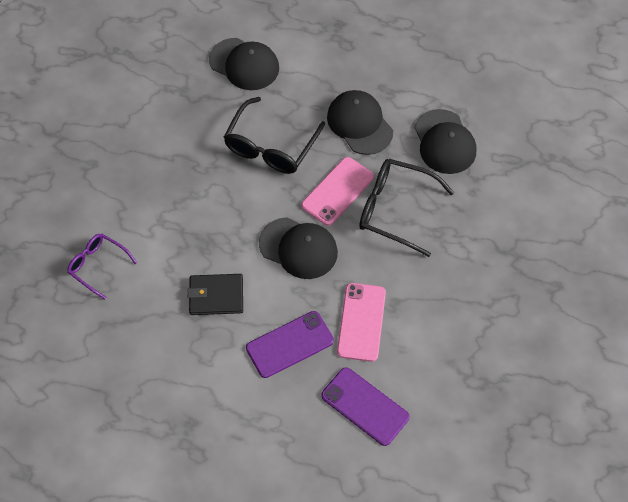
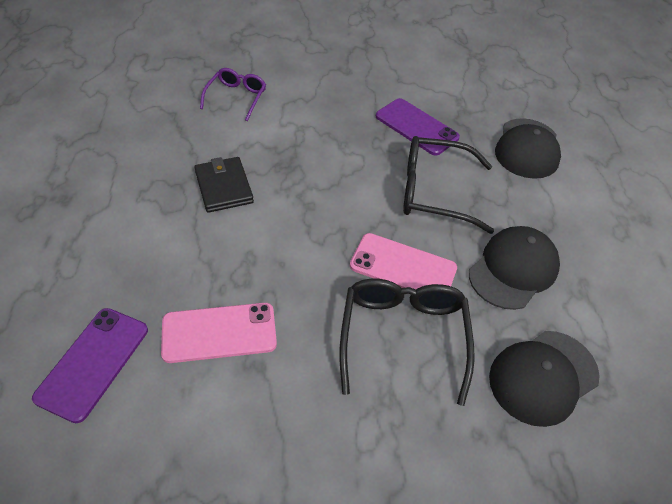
camera: 70 degrees right, 10 degrees down
purple phone [246,311,334,378] -> purple phone moved to [376,98,460,156]
black cap [259,217,338,279] -> none

